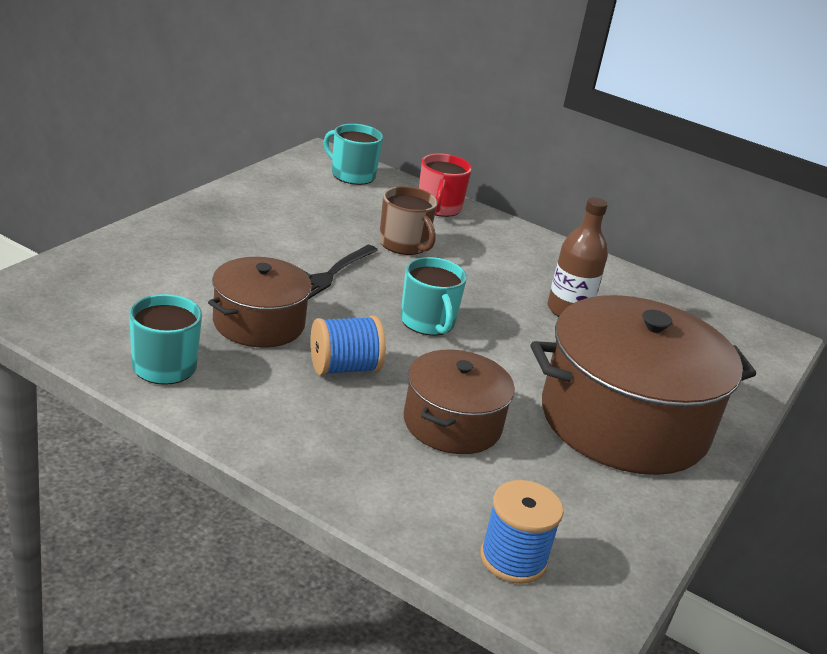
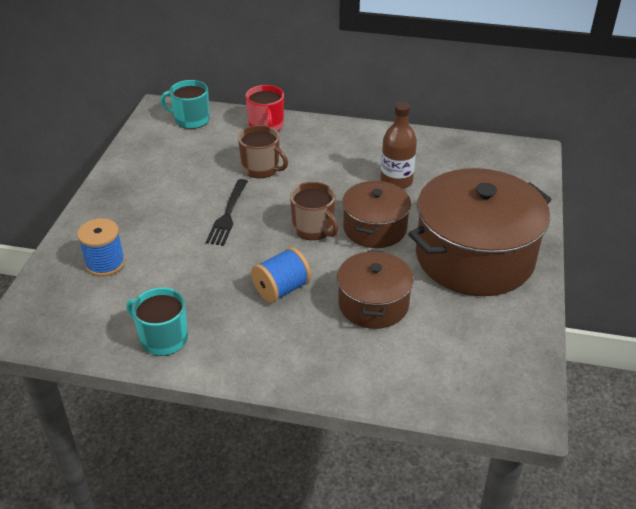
camera: 15 degrees left, 10 degrees up
brown pot [208,257,312,348] -> brown pot moved to [342,181,411,248]
turquoise mug [400,257,467,336] -> brown mug [290,182,338,240]
blue spool [480,480,564,584] -> blue spool moved to [77,218,125,277]

